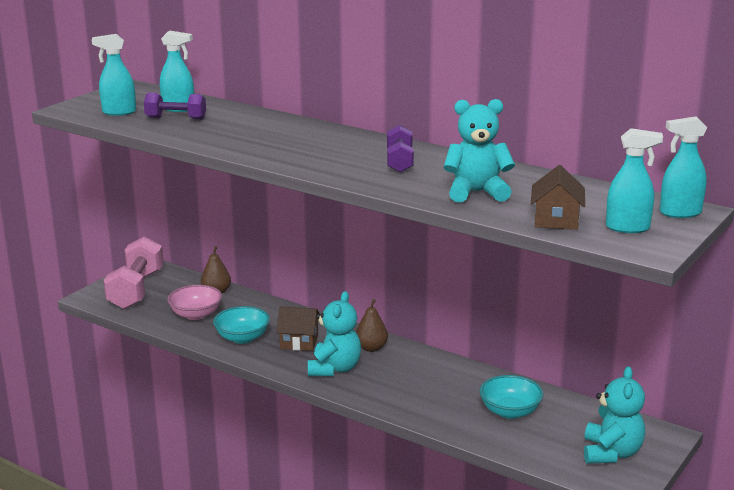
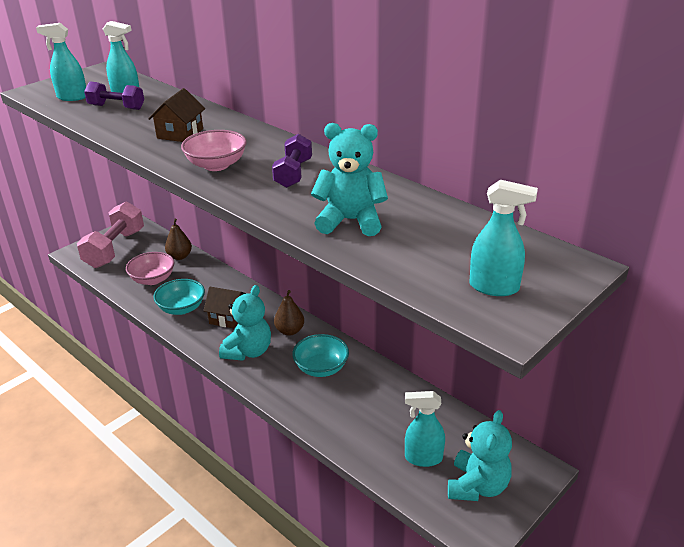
camera: 10 degrees right, 10 degrees up
turquoise bowl [480,375,543,419] -> turquoise bowl moved to [292,334,349,377]
brown house [531,165,585,230] -> brown house moved to [148,88,205,142]
turquoise spray bottle [660,116,707,218] -> turquoise spray bottle moved to [405,391,445,467]
none -> pink bowl [181,130,247,171]

